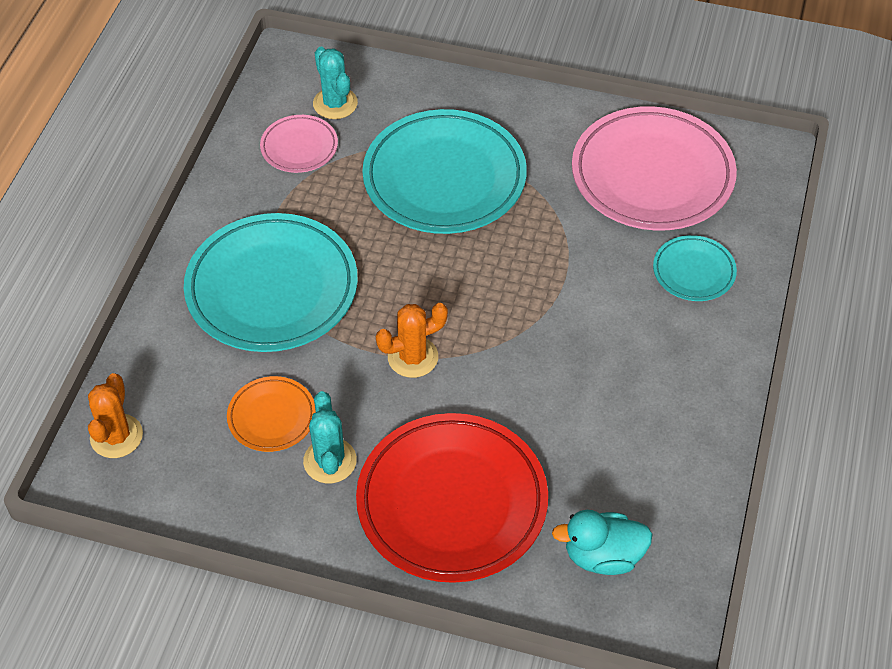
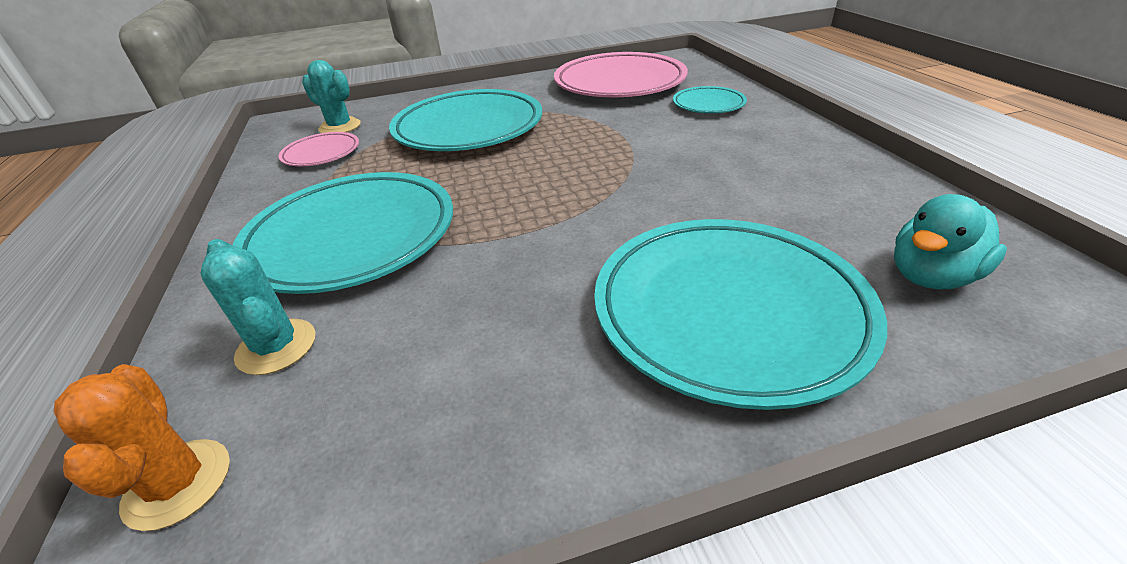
camera: 30 degrees left, 15 degrees down
orange plate [227,376,316,452] -> none
turquoise cactus [303,391,357,483] -> turquoise cactus moved to [200,239,315,375]
red plate [356,413,548,583] -> turquoise plate [594,219,887,410]
orange cactus [376,303,448,378] -> none

